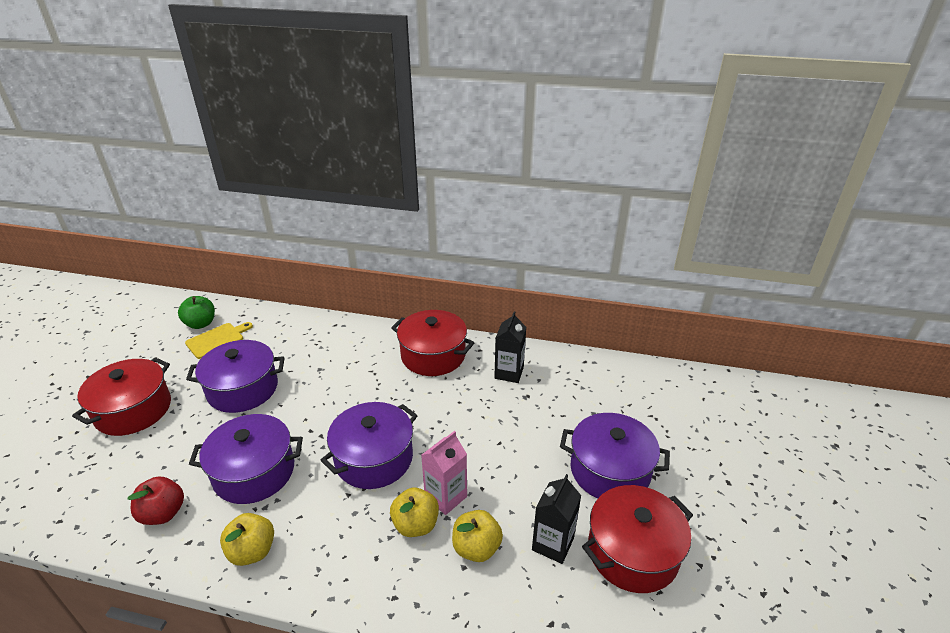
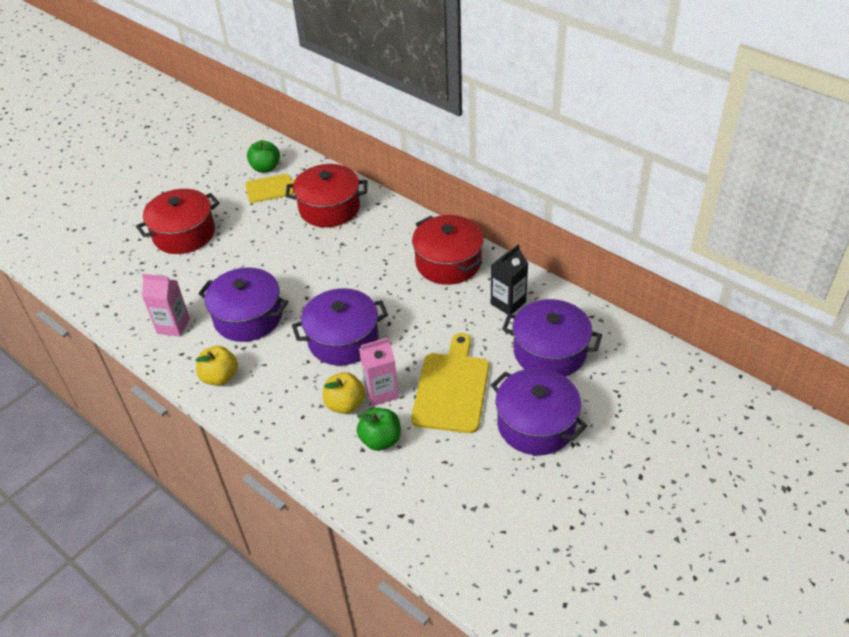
camera: 30 degrees right, 10 degrees up
red apple [128,477,184,525] -> pink carton [142,274,190,337]
purple pot [186,340,285,413] -> purple pot moved to [502,299,602,377]
yellow apple [452,510,503,562] -> green apple [357,408,401,451]
black carton [532,474,581,564] -> none
red pot [582,485,693,593] -> red pot moved to [285,164,367,227]
none -> yellow cutting board [411,333,489,433]

